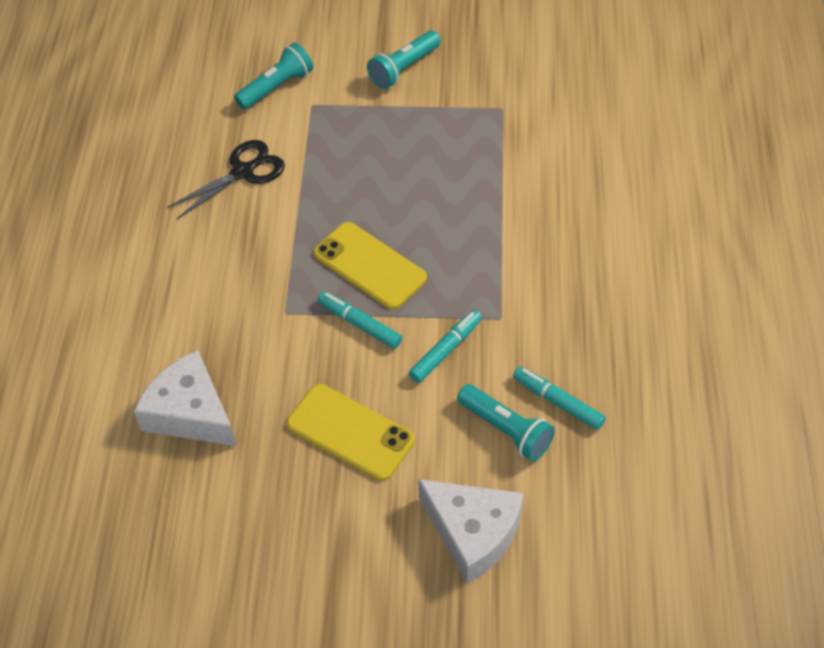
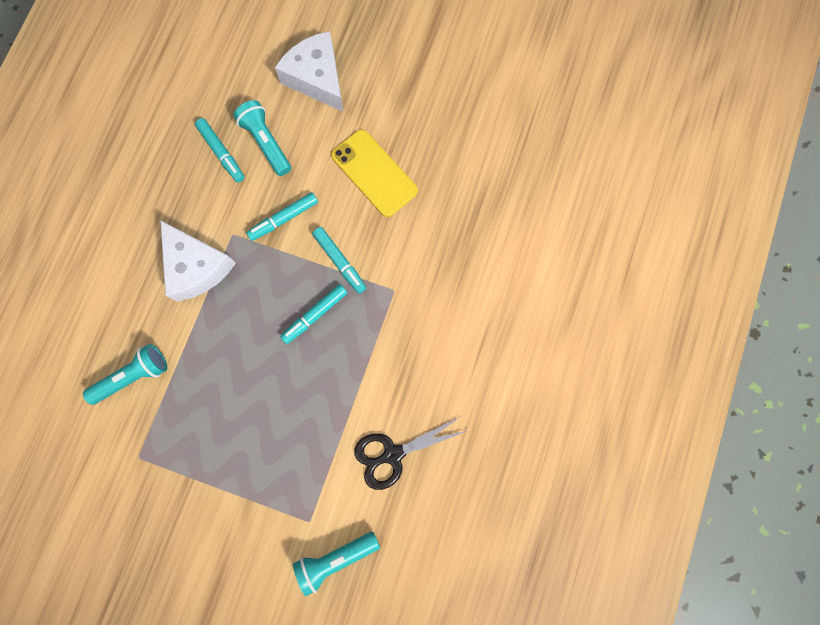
camera: 165 degrees left, 25 degrees up
white cheese [134,350,236,446] -> white cheese moved to [160,220,236,301]
yellow phone [313,222,427,310] -> turquoise marker [280,284,348,344]
turquoise flashlight [367,30,441,89] -> turquoise flashlight moved to [83,344,167,405]

